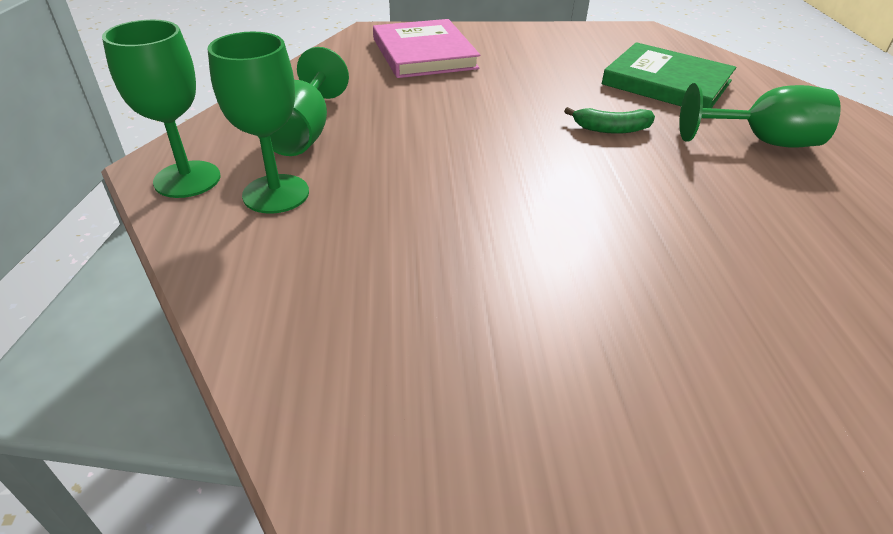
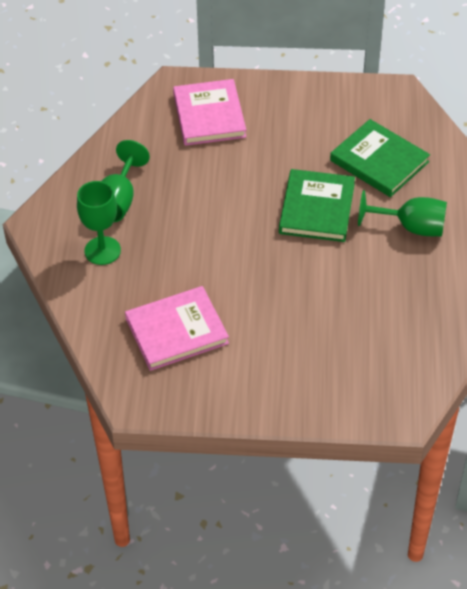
camera: 10 degrees right, 10 degrees up
green goblet [102,20,221,198] -> none
green banana [564,107,655,134] -> green book [279,169,355,242]
none -> pink book [125,286,229,371]

